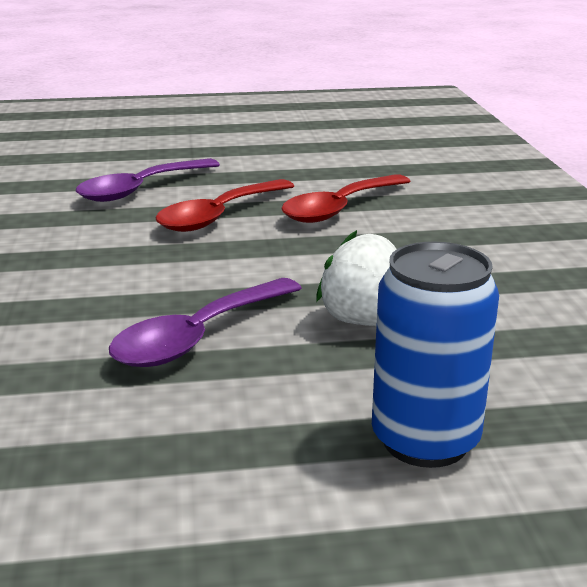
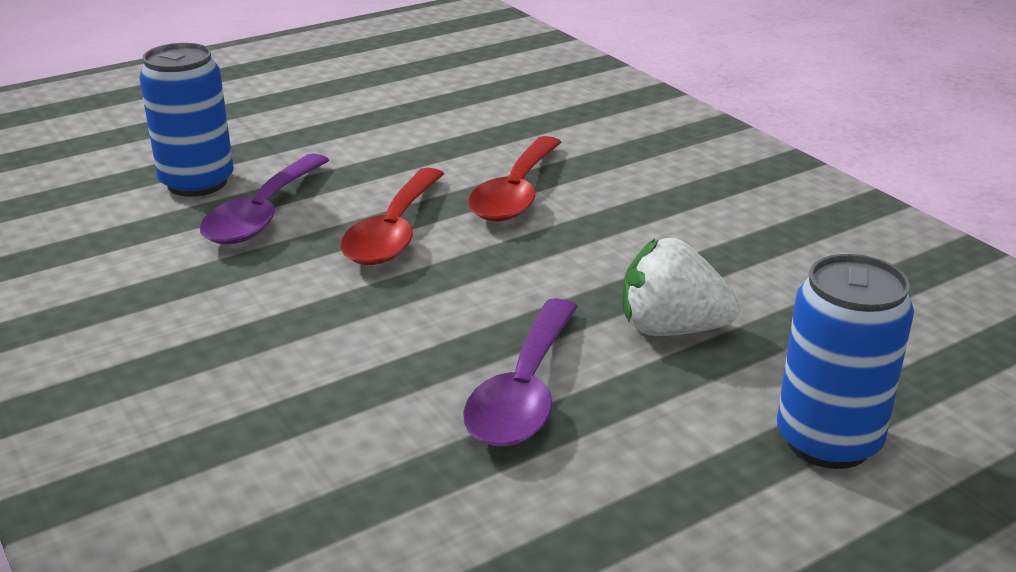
camera: 25 degrees left, 5 degrees up
none -> blue can [139,43,234,197]

